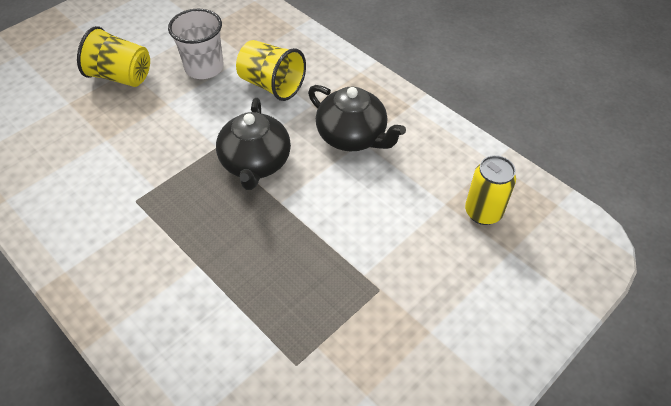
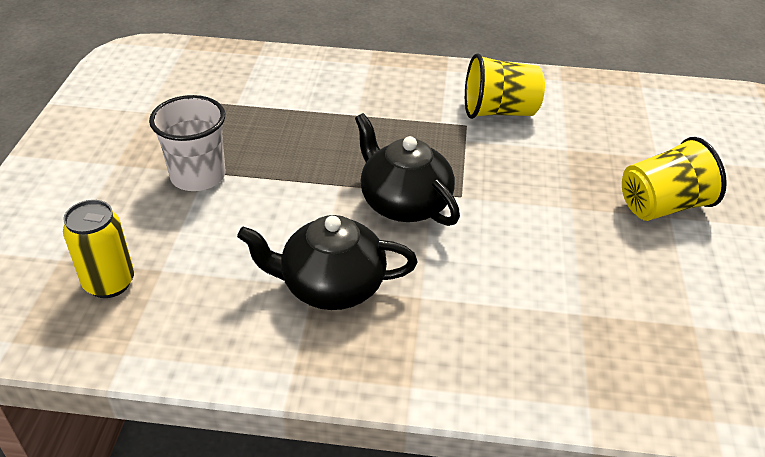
camera: 140 degrees right, 10 degrees down
white cup [168,9,224,79] -> white cup moved to [149,95,225,191]
yellow cup [236,40,306,101] -> yellow cup moved to [465,53,545,119]

